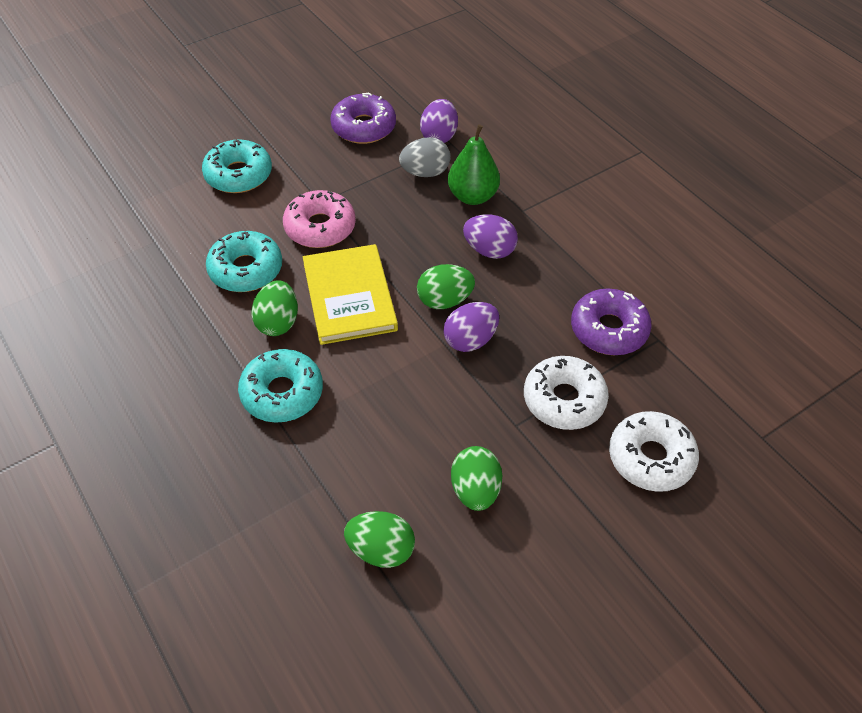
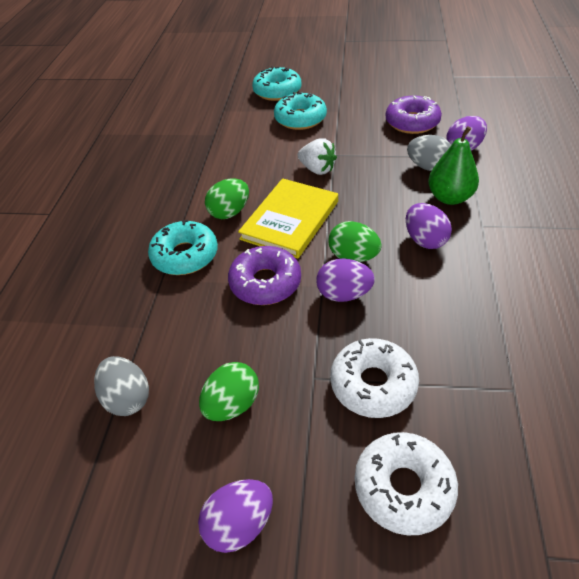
camera: 45 degrees right, 5 degrees down
turquoise donut [206,231,282,292] -> turquoise donut moved to [252,66,302,101]
pink donut [283,190,356,248] -> white strawberry [298,138,337,175]
green egg [344,511,415,568] -> grey egg [94,356,149,416]
purple donut [571,289,652,355] -> purple donut moved to [228,246,301,305]
none -> purple egg [198,479,273,553]

